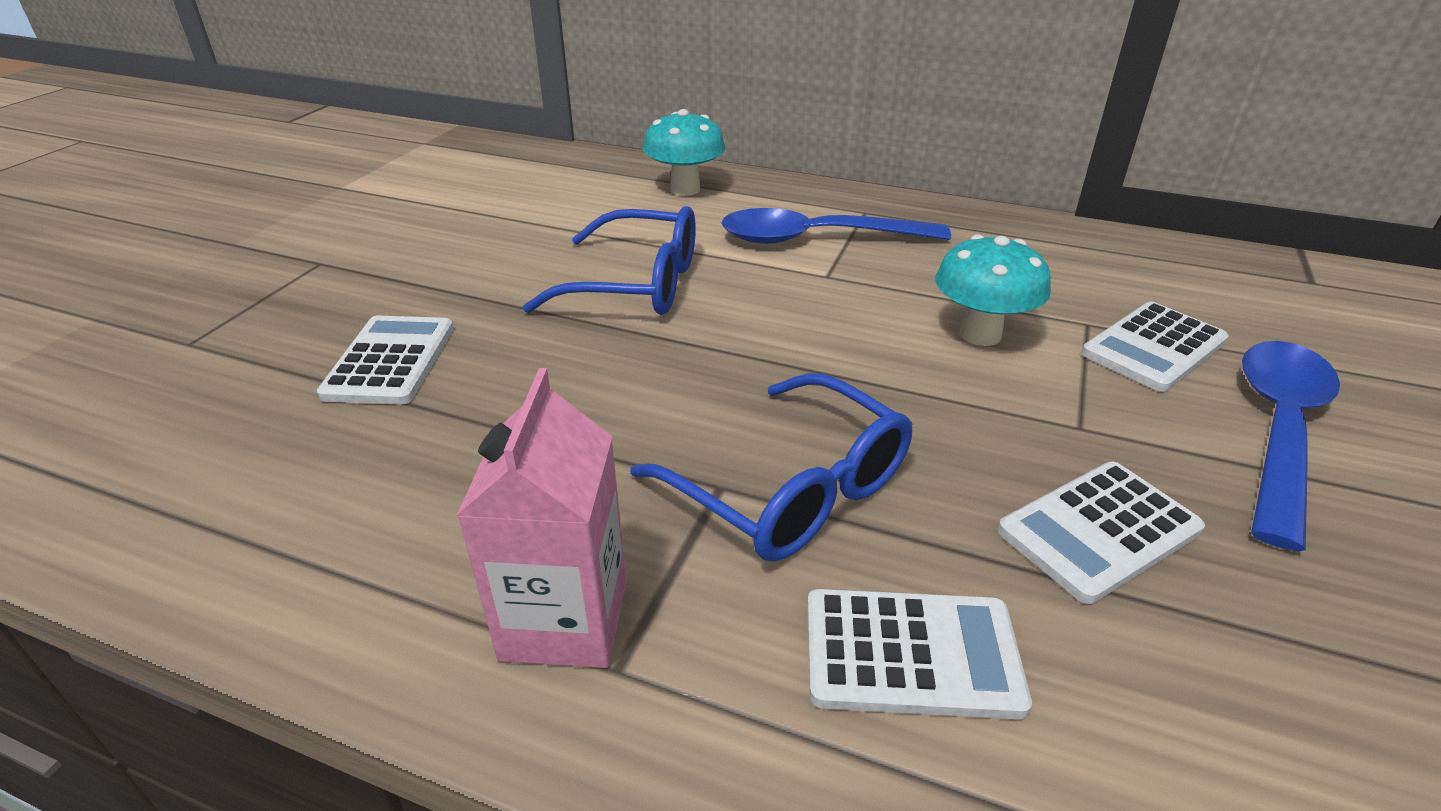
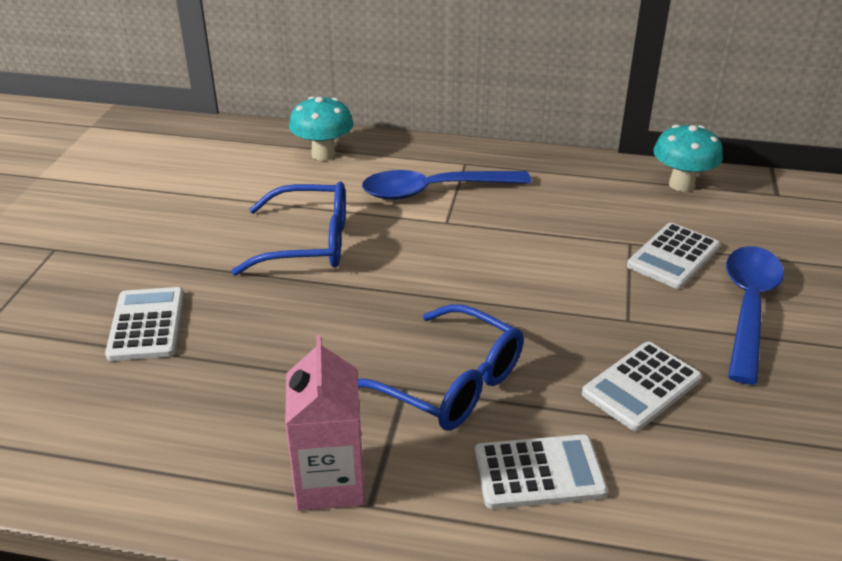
camera: 10 degrees left, 0 degrees up
turquoise mushroom [935,235,1051,346] -> turquoise mushroom moved to [653,124,723,192]

